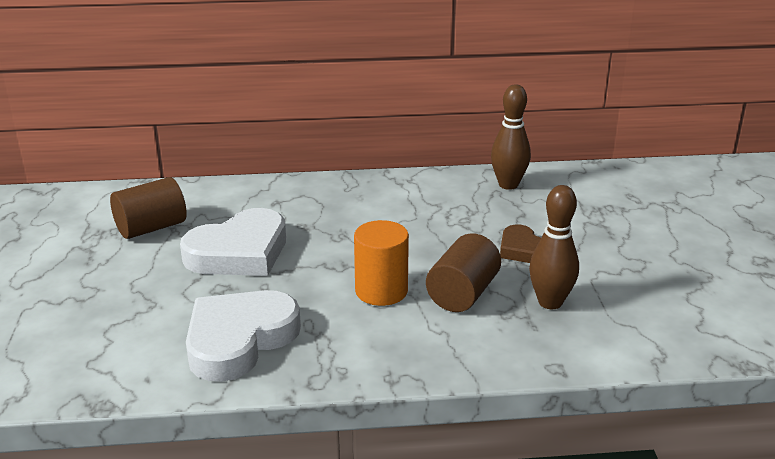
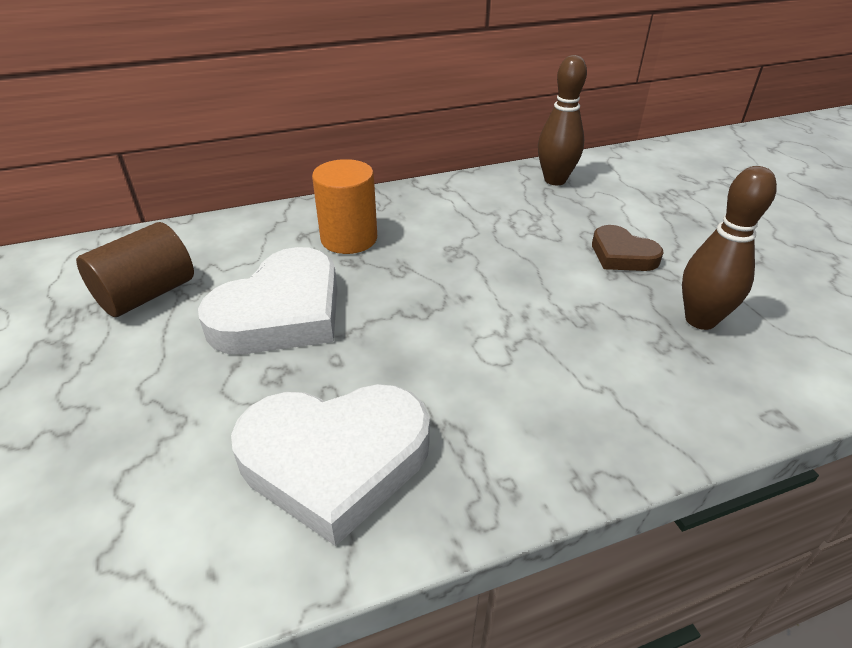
camera: 15 degrees left, 10 degrees up
white heart [186,290,301,382] -> white heart turned 120 degrees counterclockwise [231,384,430,546]
orange cylinder [354,220,409,306] -> orange cylinder moved to [312,159,377,254]
brown cylinder [426,233,501,312] -> none

